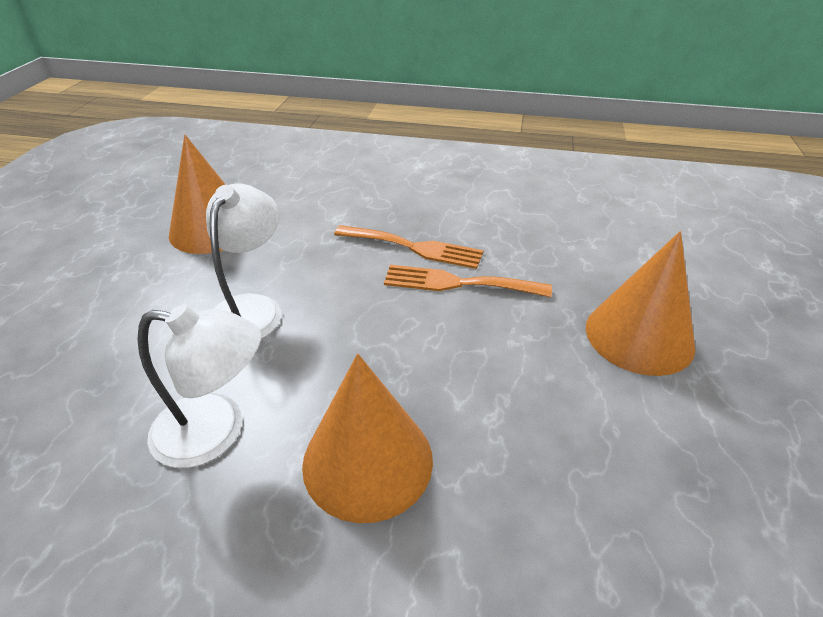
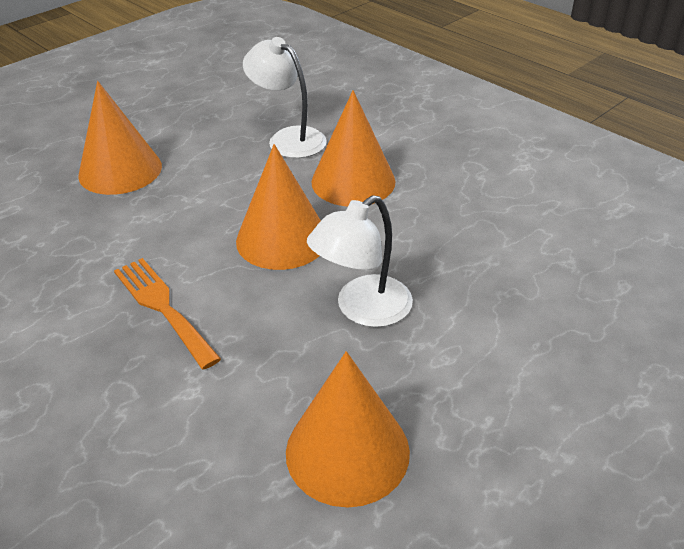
camera: 145 degrees left, 0 degrees up
white lamp [137,305,261,468] -> white lamp moved to [243,37,327,158]
orange fork [384,265,552,297] -> none
none -> orange cone [236,144,321,270]

